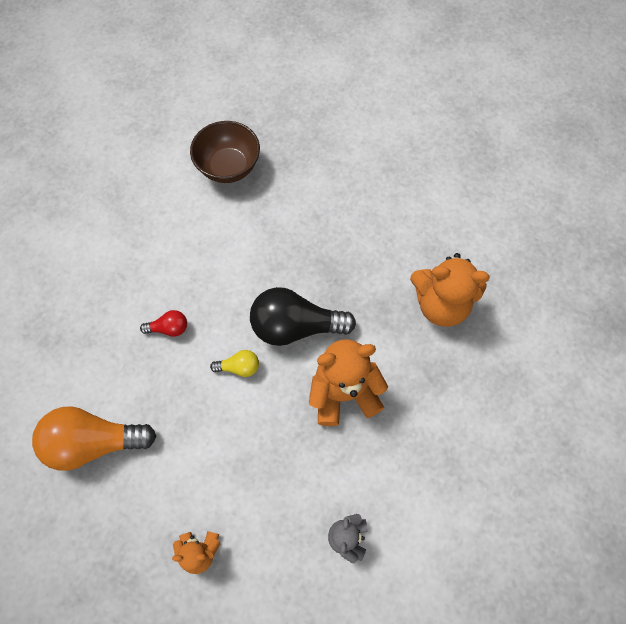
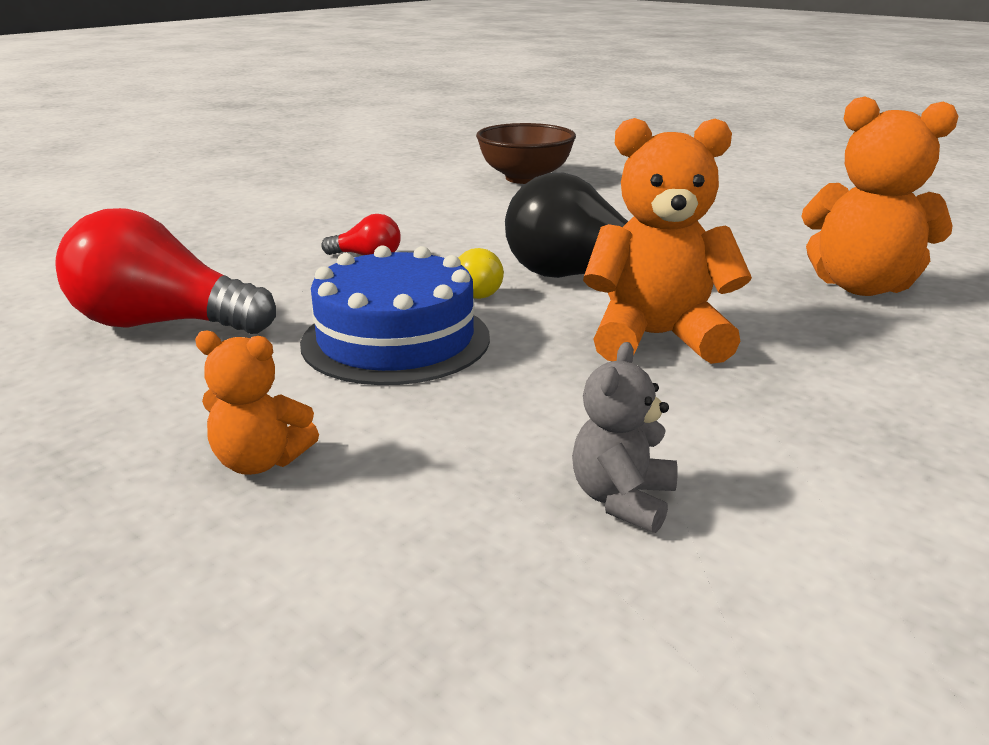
camera: 15 degrees right, 40 degrees down
orange light bulb [32,406,157,471] -> red light bulb [55,208,276,334]
none -> blue cake [300,245,490,385]

